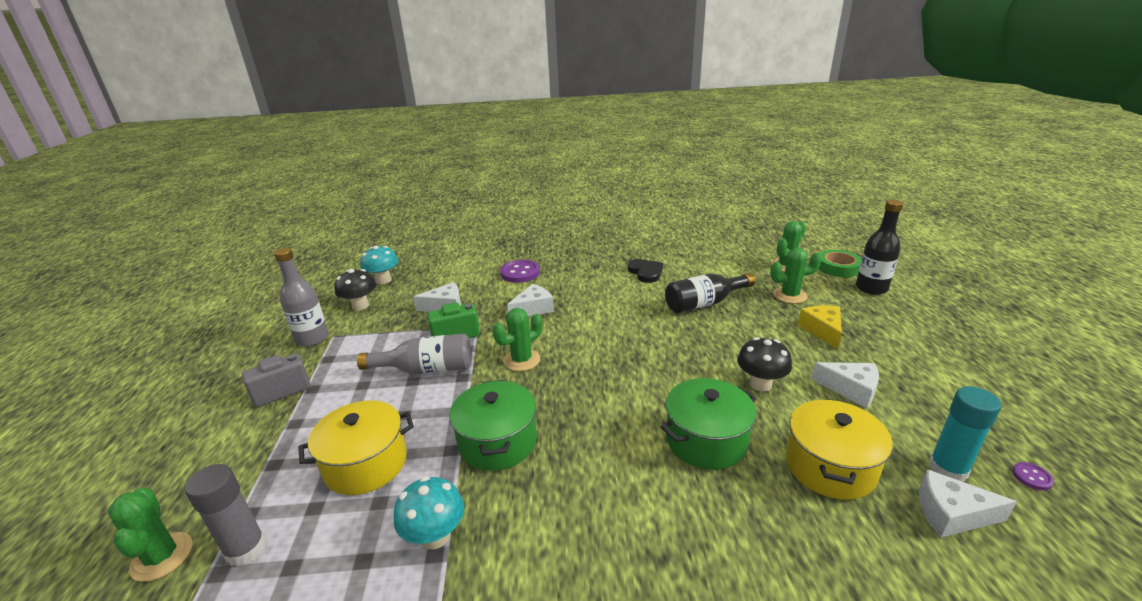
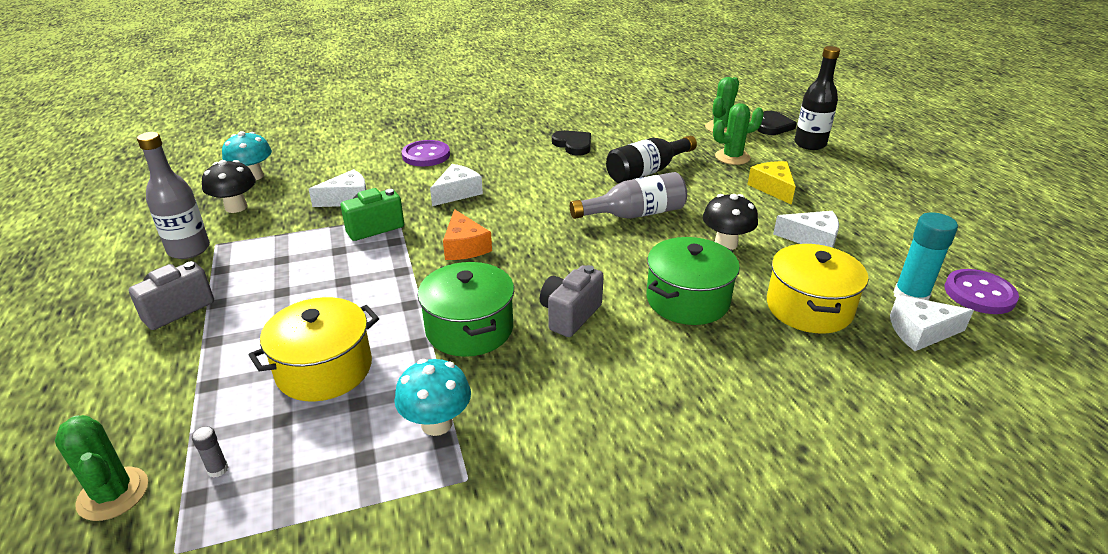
camera: 15 degrees left, 5 degrees up
grey glue stick [185,464,267,566] -> grey glue stick [192,426,228,478], size x0.45
grey bottle [357,334,472,374] -> grey bottle moved to [570,172,687,219]
green cactus [493,308,542,371] -> orange cheese [443,209,492,260]
green tape [818,250,861,277] -> black heart [757,111,797,135]
purple button [1012,462,1054,490] -> purple button [944,269,1019,314], size x2.15
none -> grey camera [540,265,604,337]

